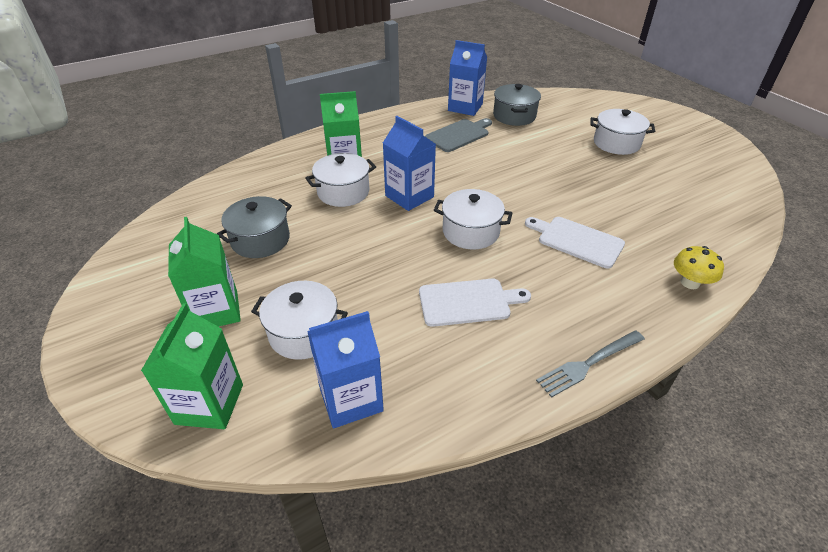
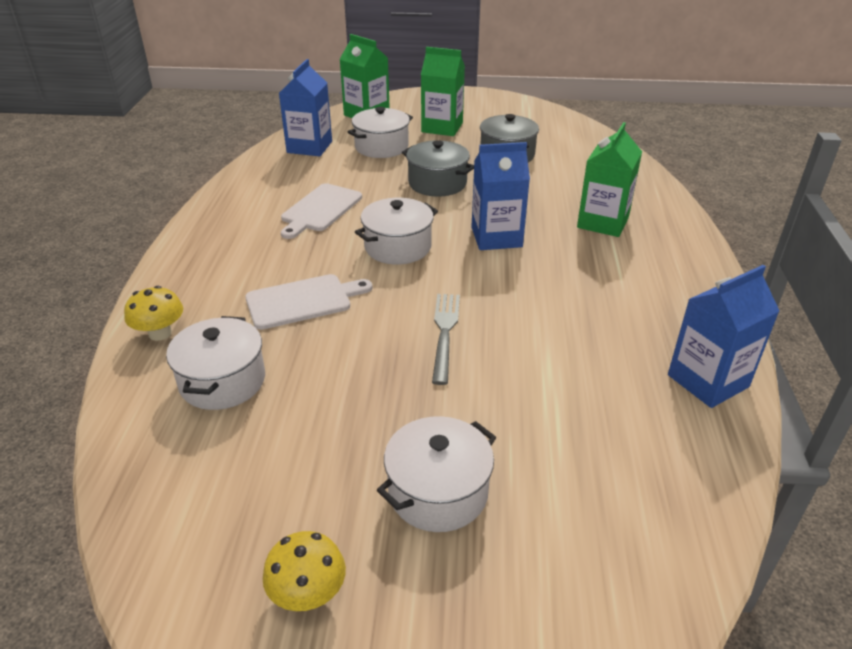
camera: 125 degrees right, 5 degrees down
white pot [306,153,376,207] -> white pot moved to [166,316,265,410]
grey cutting board [425,118,492,152] -> none
grey pot [493,84,541,126] -> grey pot moved to [402,140,474,197]
grey fork [536,330,645,398] -> grey fork moved to [432,294,460,385]
none -> yellow mushroom [263,531,346,611]

